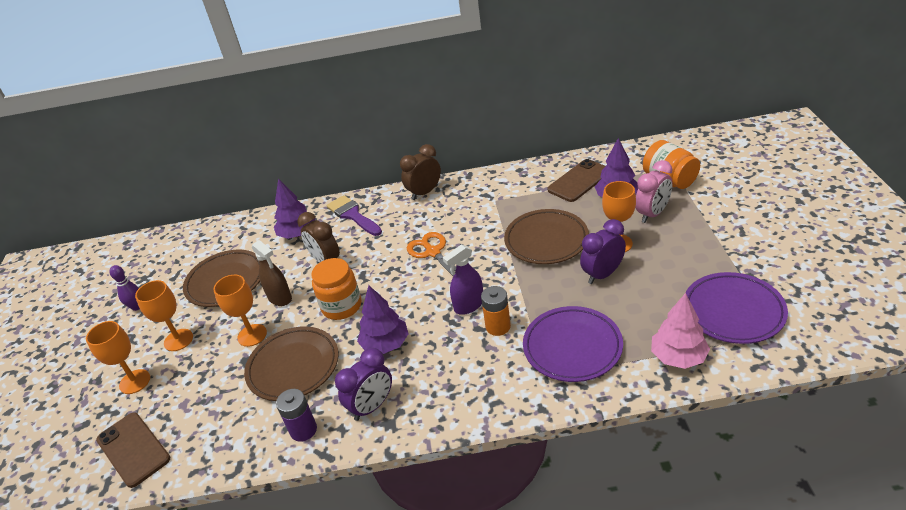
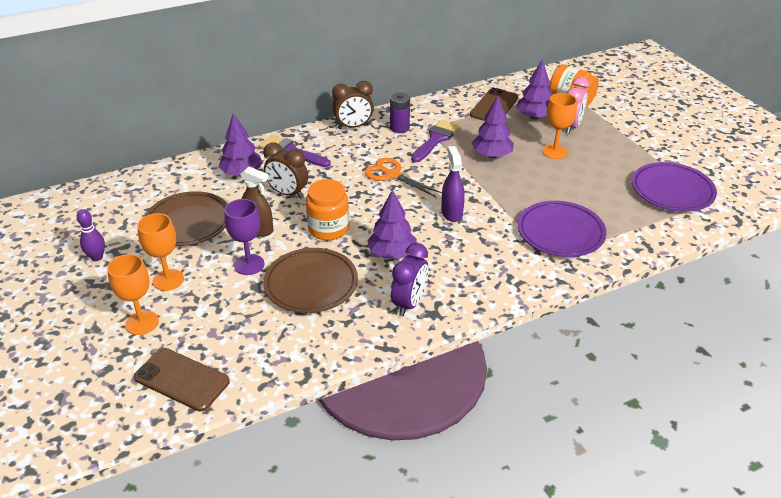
camera: 25 degrees left, 0 degrees up
orange goblet [213,275,267,347] -> purple goblet [224,199,265,275]
purple battery [276,389,317,442] -> purple battery moved to [390,92,410,133]
brown clock [400,144,441,200] -> brown clock turned 135 degrees counterclockwise [332,81,374,129]
purple spray bottle [443,244,483,315] -> purple spray bottle turned 135 degrees clockwise [441,146,465,222]
orange battery [481,286,511,336] -> none
brown plate [504,209,589,264] -> purple tree [472,96,514,158]
purple clock [580,219,626,284] -> none
pink tree [651,293,710,369] -> none
none -> purple brush [411,119,460,162]

